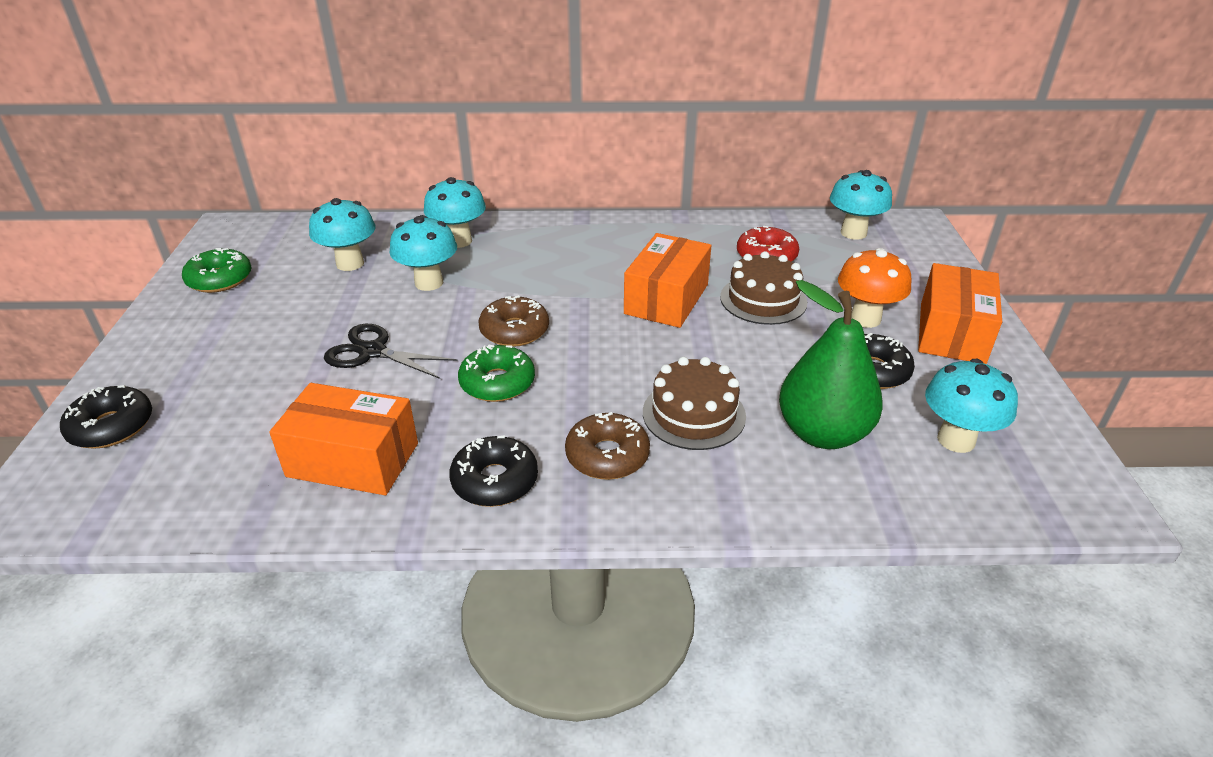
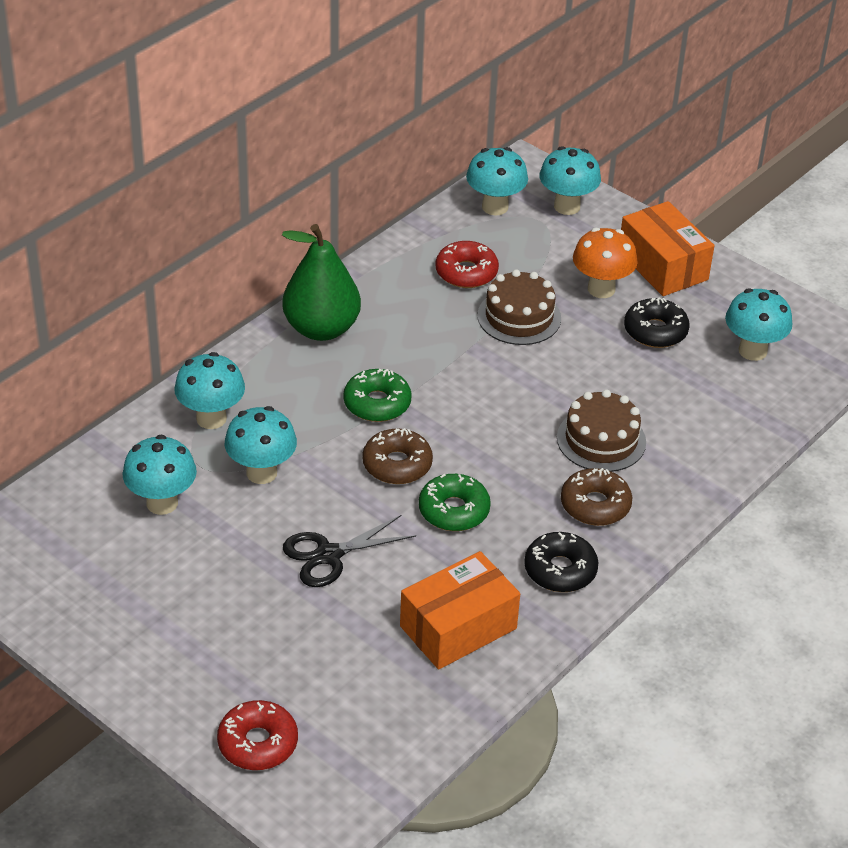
camera: 50 degrees left, 5 degrees up
black donut [60,385,152,448] -> red donut [217,700,298,770]
green donut [182,248,252,293] -> green donut moved to [343,369,412,422]
orange box [624,233,711,328] -> none
green pear [779,280,883,449] -> green pear moved to [282,224,361,341]
none -> turquoise mushroom [539,146,601,215]

